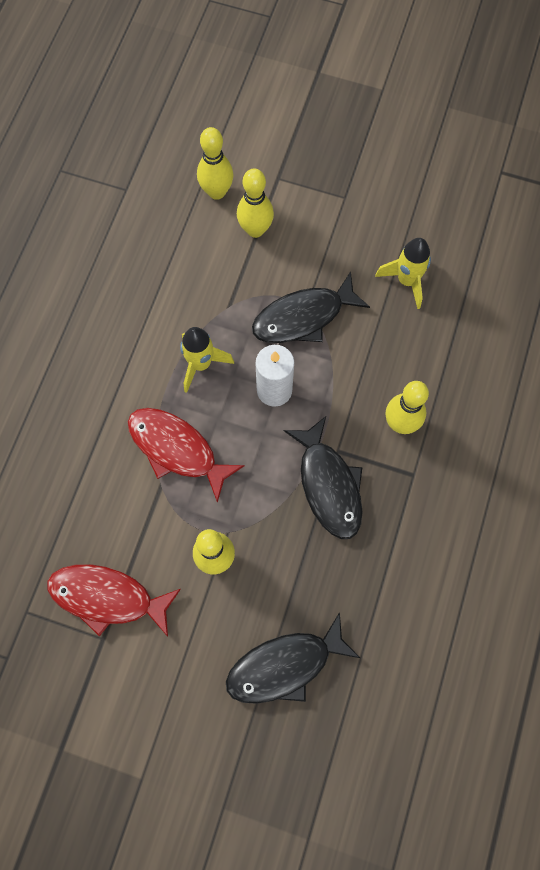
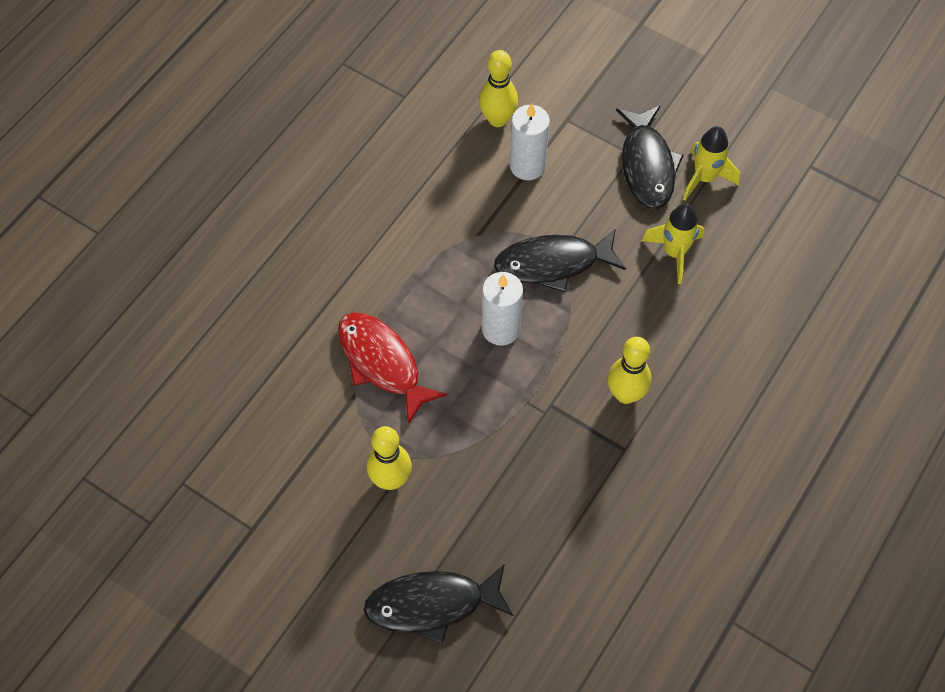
camera: 15 degrees right, 10 degrees down
red fish [47,564,181,637] -> none
yellow rocket [180,327,234,393] -> yellow rocket moved to [683,126,740,201]
yellow bowling pin [237,169,274,238] -> white candle [510,103,550,180]
black fish [284,416,363,539] -> black fish moved to [616,106,684,209]

